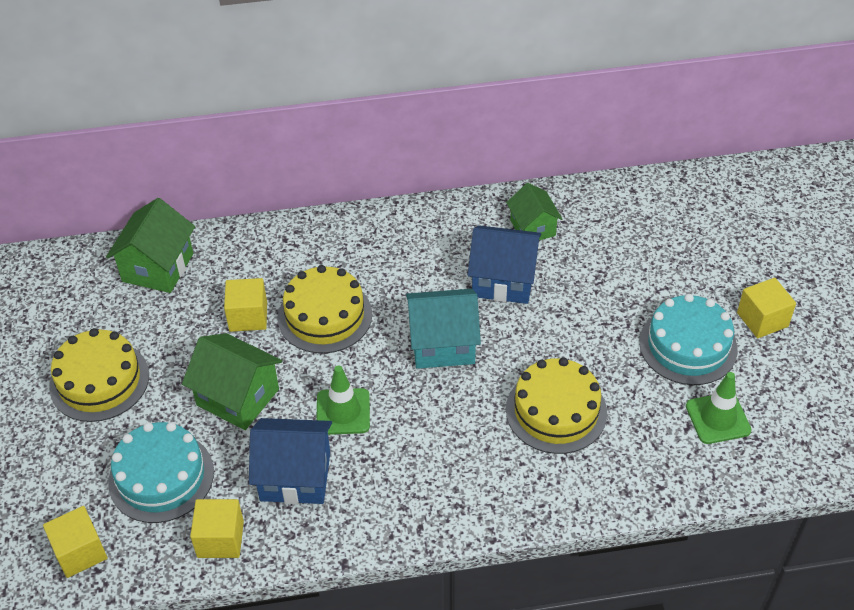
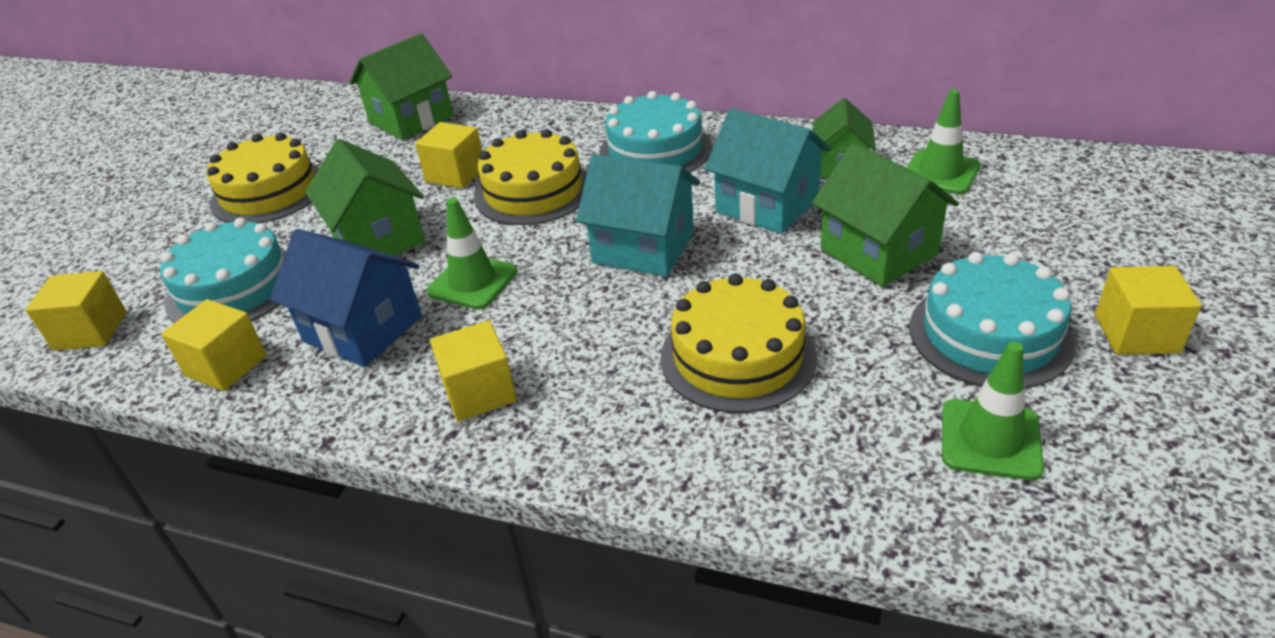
camera: 30 degrees right, 10 degrees down
blue house [468,225,542,304] -> turquoise house [704,109,831,234]
none -> yellow cube [430,320,517,421]
none -> turquoise cake [599,91,712,173]
none -> green house [812,143,959,287]
none -> green traffic cone [907,89,980,194]

